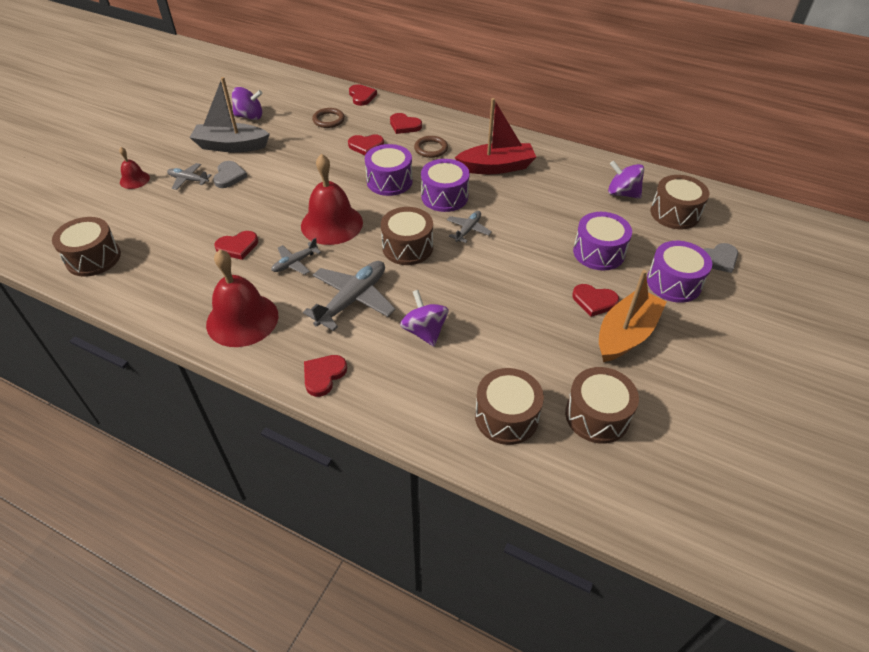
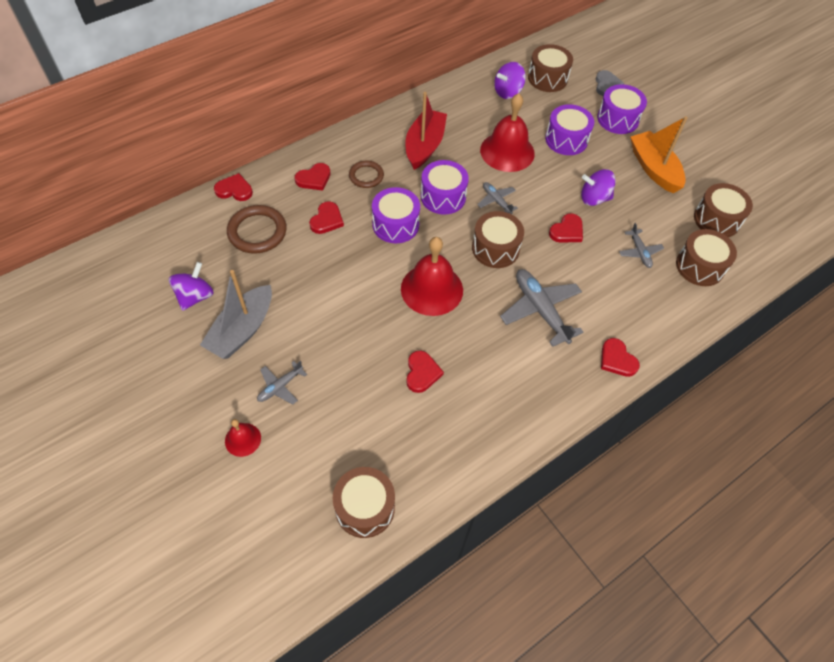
camera: 65 degrees left, 10 degrees up
red bell [206,249,278,347] -> red bell moved to [480,93,535,172]
grey heart [213,161,247,188] -> none
grey plane [271,238,321,275] -> grey plane moved to [619,223,664,268]
brown ring [312,108,345,128] -> brown ring [227,205,287,254], size x1.59
purple spinning top [400,290,449,346] -> purple spinning top moved to [581,169,616,206]
red heart [572,284,619,317] -> red heart moved to [549,213,583,243]

